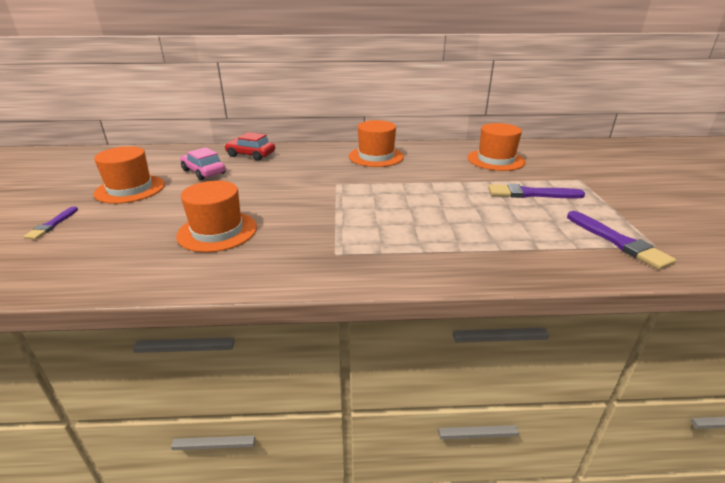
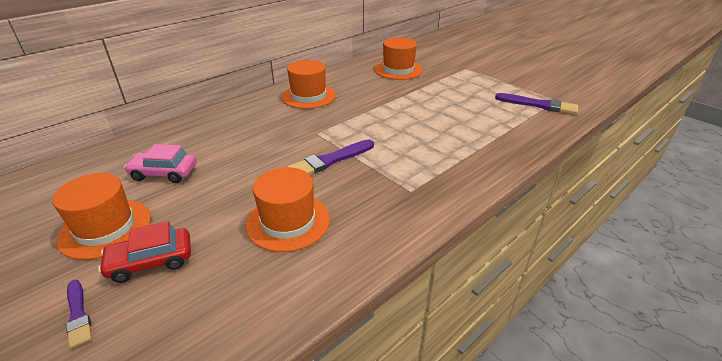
camera: 40 degrees left, 5 degrees up
red car [224,132,275,161] -> red car moved to [98,221,191,283]
purple brush [488,184,585,198] -> purple brush moved to [287,140,374,174]

